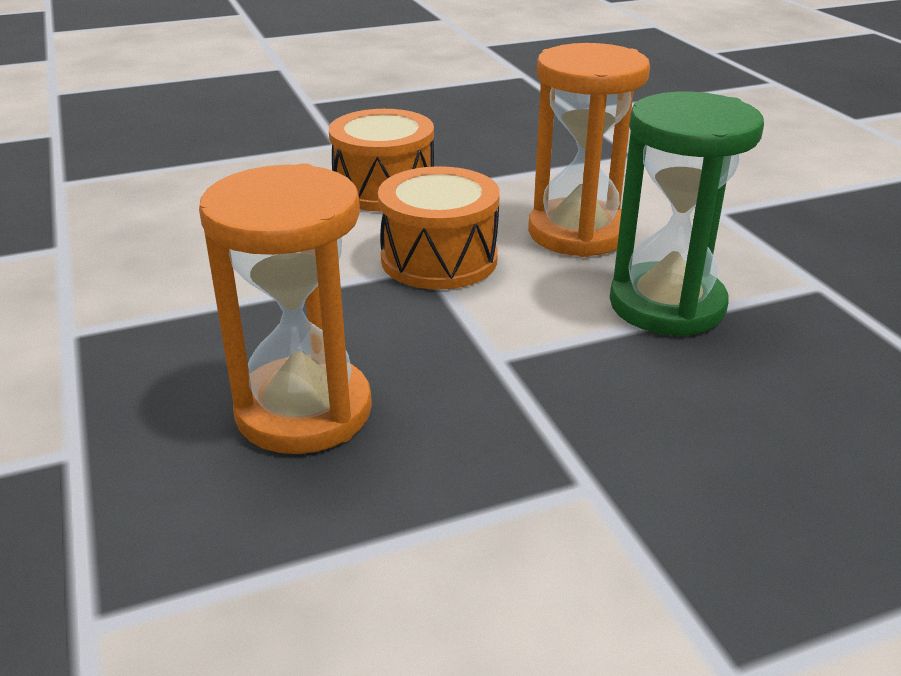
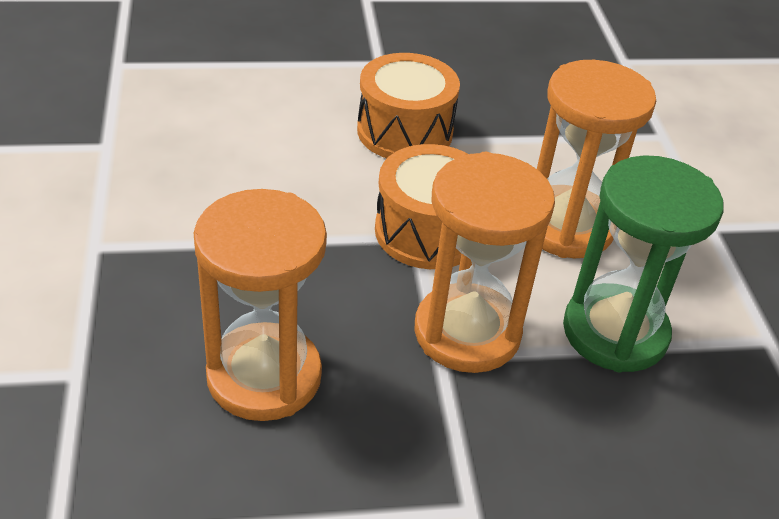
camera: 10 degrees right, 10 degrees up
none -> orange hourglass [414,152,555,373]

